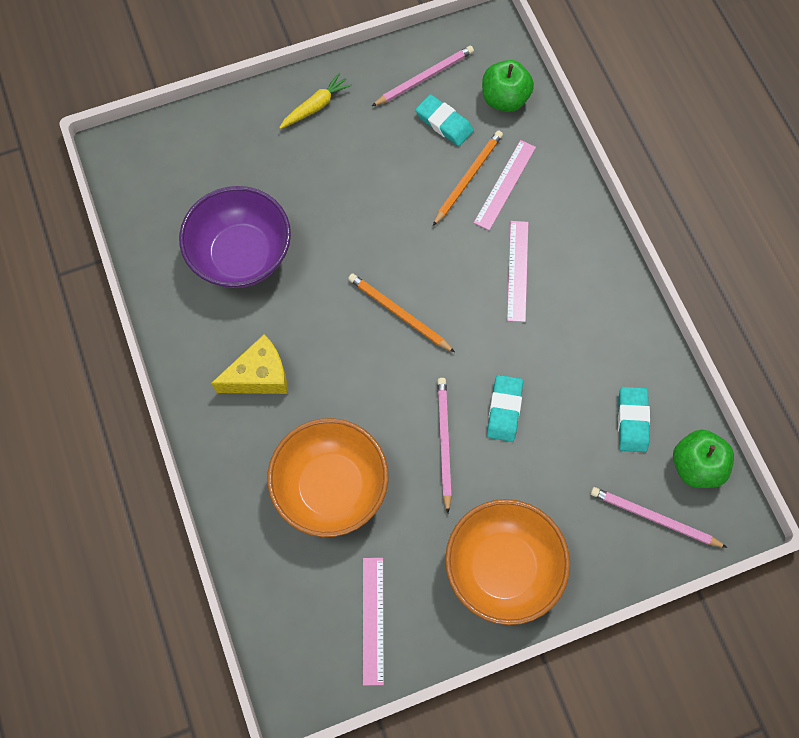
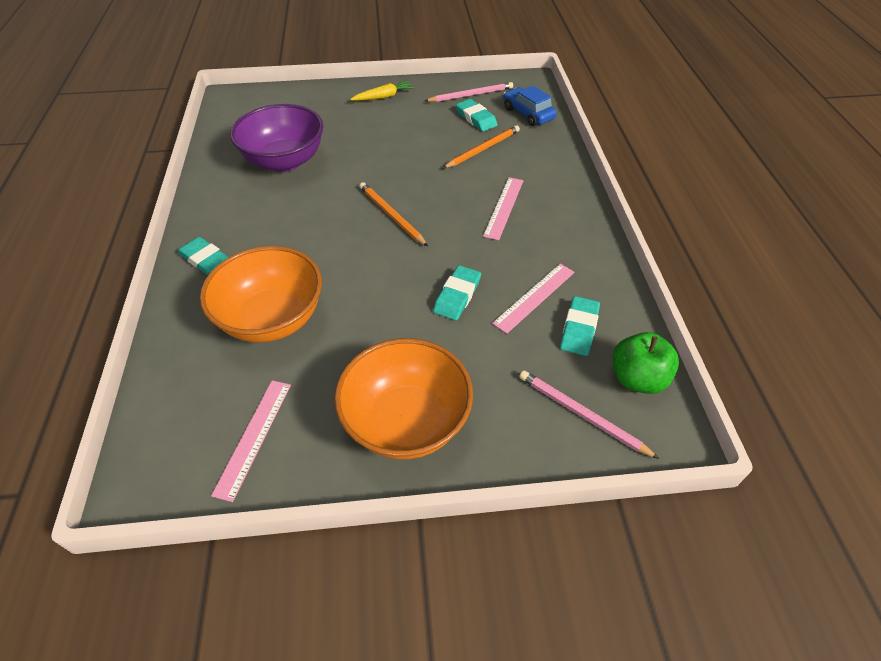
camera: 15 degrees right, 20 degrees down
yellow cheese [211,334,288,394] -> none
pink pencil [437,378,452,513] -> none
pink ruler [474,140,536,230] -> pink ruler moved to [492,264,575,334]
green apple [482,60,534,112] -> blue car [503,86,557,126]
none -> turquoise eraser [178,237,229,275]

